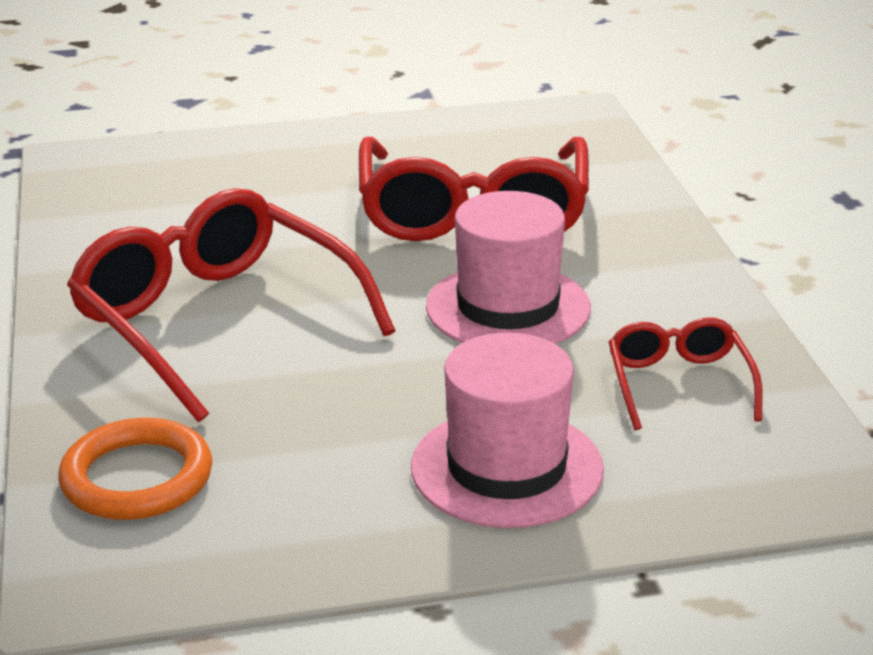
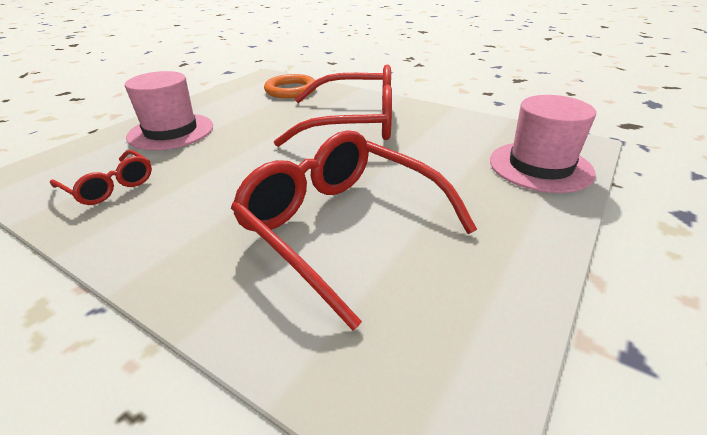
camera: 135 degrees right, 5 degrees up
pink hat [426,191,591,344] -> pink hat moved to [490,95,596,193]

